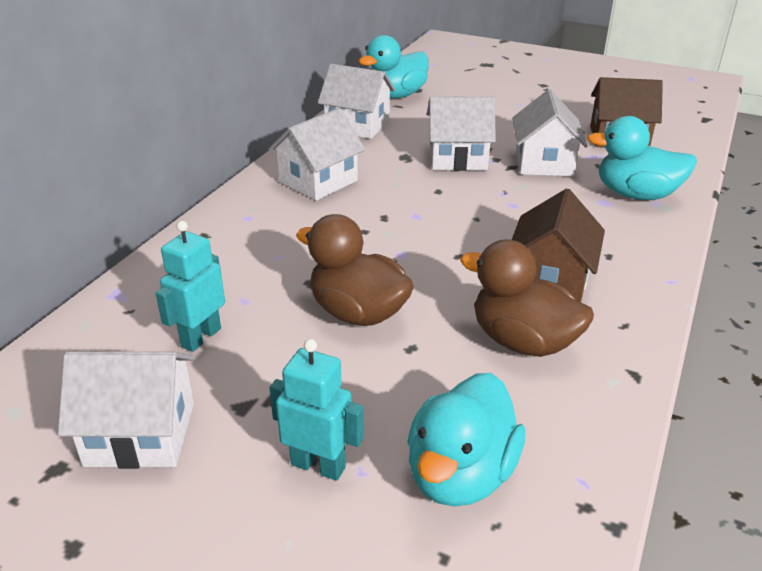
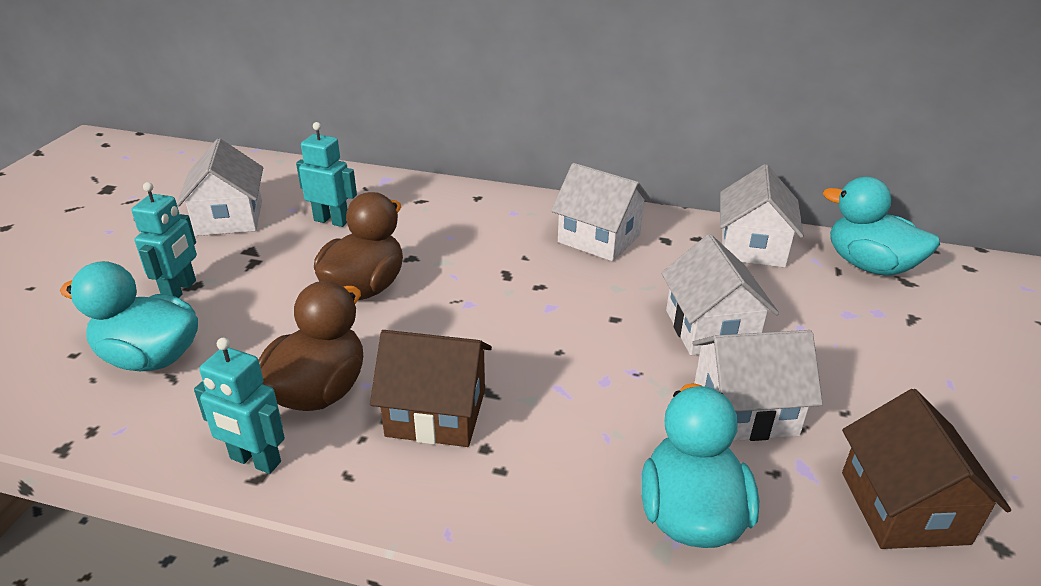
camera: 80 degrees right, 0 degrees up
none -> turquoise robot [194,338,285,474]

